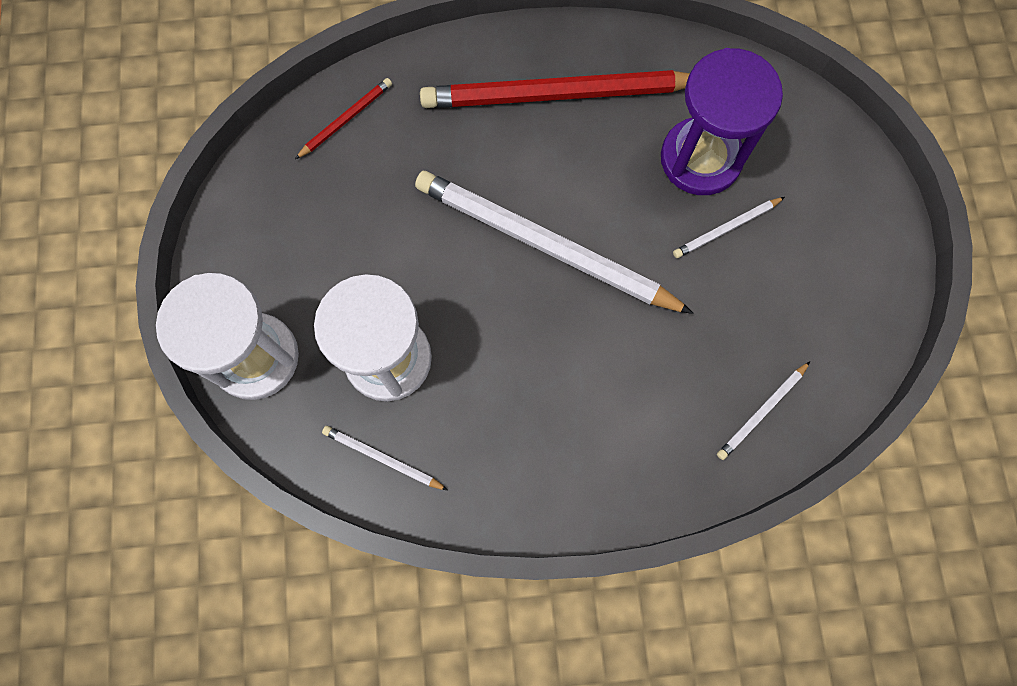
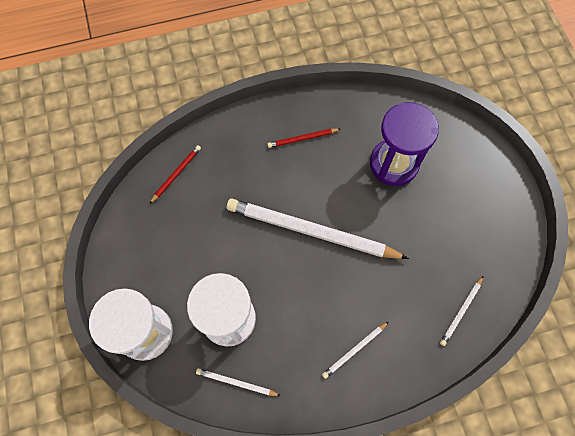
camera: 10 degrees left, 5 degrees down
red pencil [420,70,690,108] -> red pencil [267,129,340,148], size x0.43
white pencil [673,197,785,258] -> white pencil moved to [322,322,388,379]

